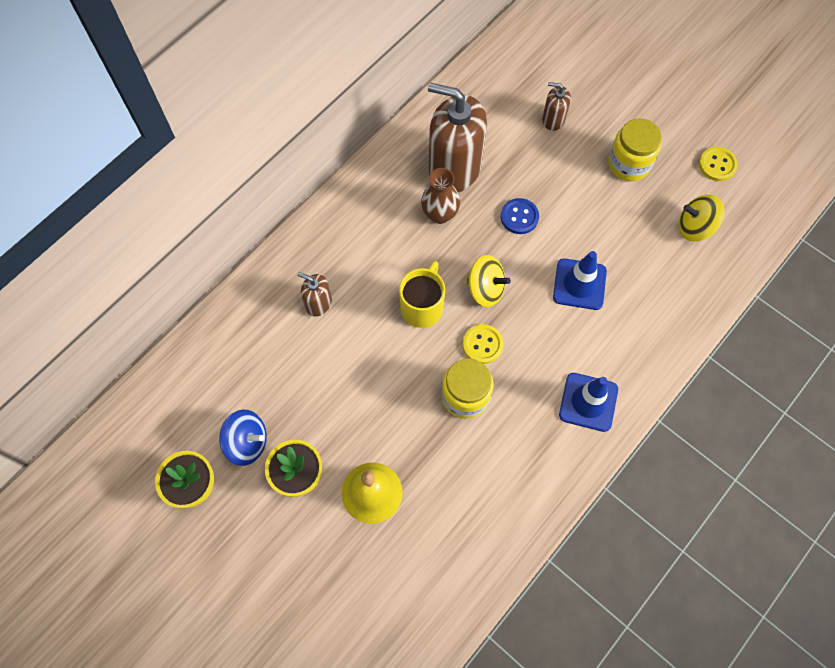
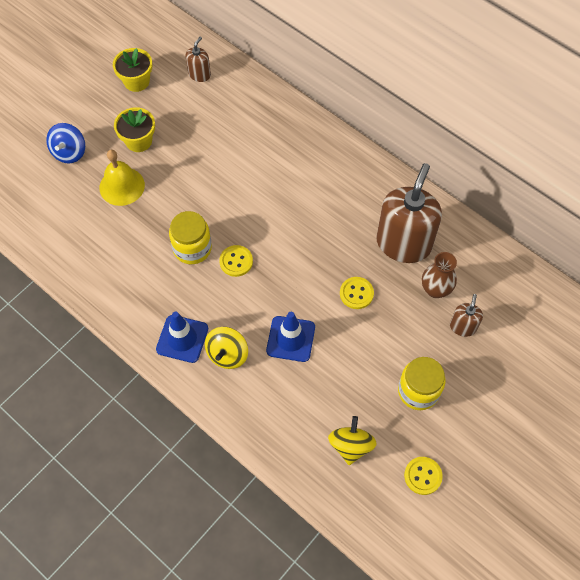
camera: 90 degrees right, 5 degrees down
blue spinning top [219,410,267,466] -> blue spinning top moved to [46,123,85,163]
brown soap dispenser [297,272,332,317] -> brown soap dispenser moved to [186,36,211,82]
yellow mug [399,261,445,328] -> none
brown vase [421,168,460,224] -> brown vase moved to [422,252,457,298]
yellow spinning top [465,255,511,307] -> yellow spinning top moved to [205,327,248,369]
blue button [501,198,539,234] -> yellow button [340,277,374,309]

